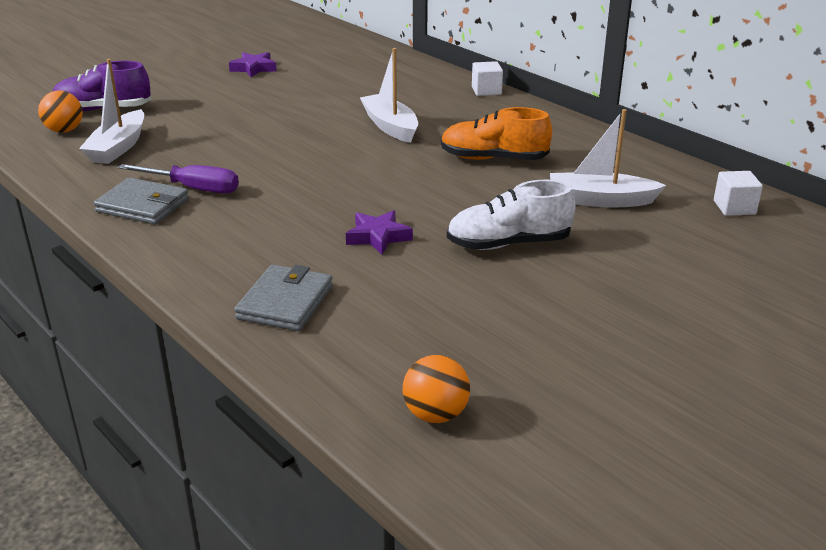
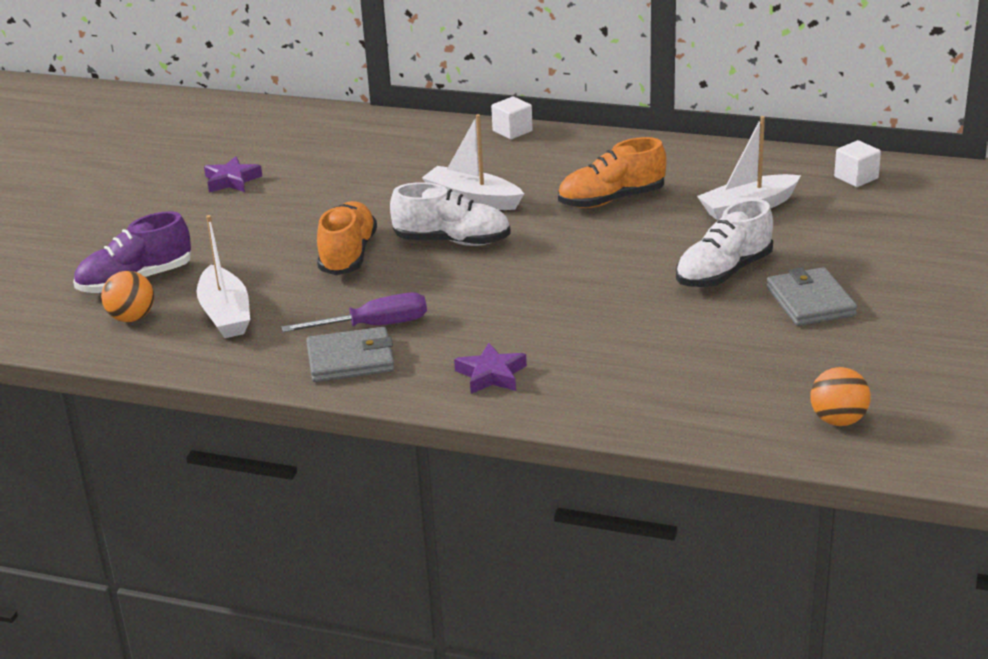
camera: 30 degrees left, 0 degrees up
grey wallet [234,265,333,331] -> grey wallet moved to [767,267,857,326]
purple star [346,210,413,255] -> purple star moved to [454,343,527,394]
none -> orange shoe [317,201,377,275]
none -> white shoe [390,182,511,246]

